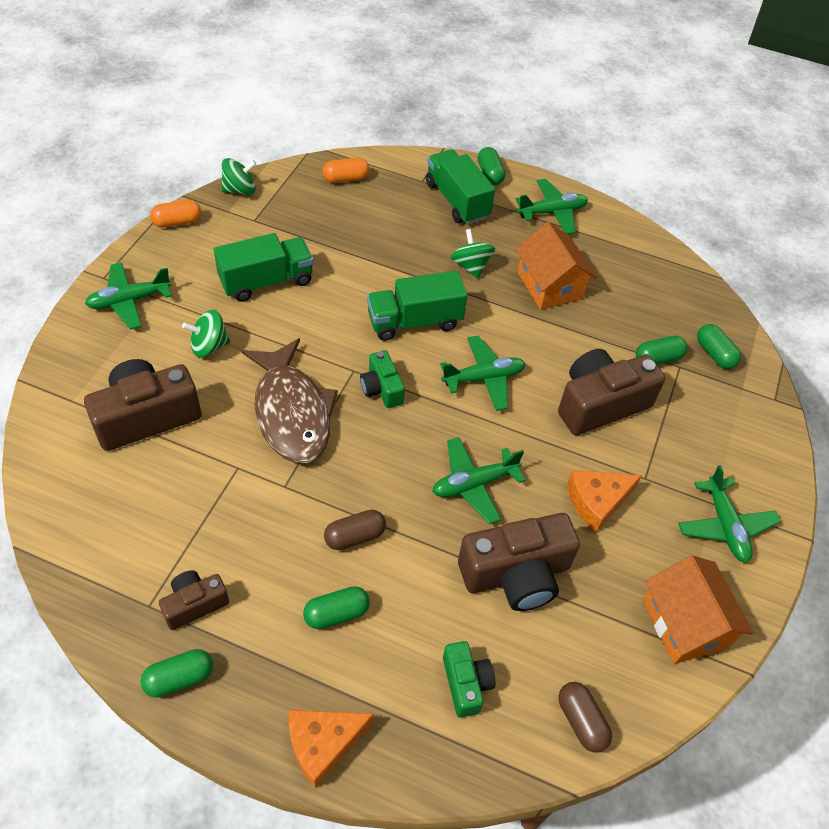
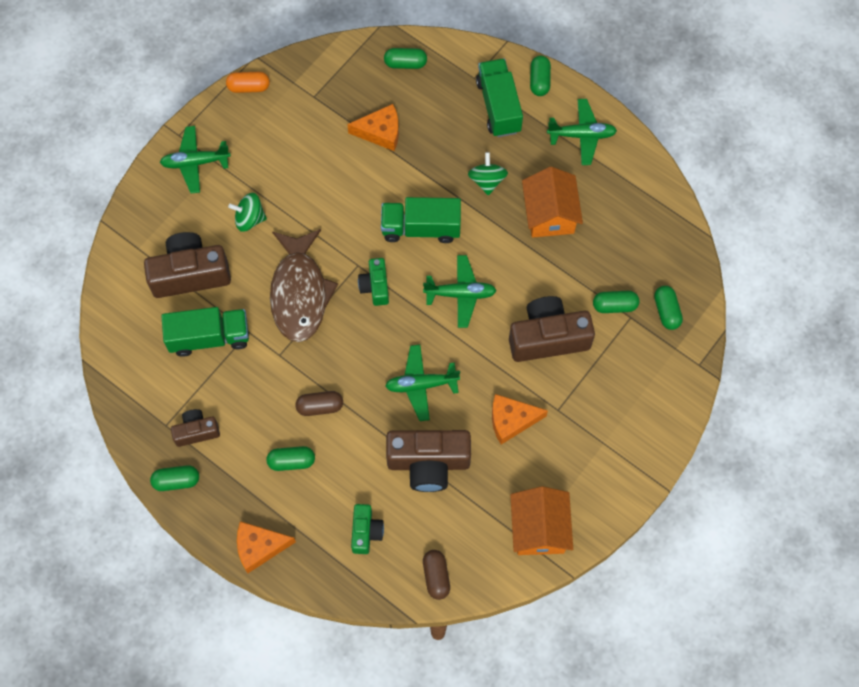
camera: 20 degrees right, 15 degrees up
green truck [214,233,314,302] -> green truck moved to [161,307,249,357]
green spinning top [222,158,257,195] -> none
orange capsule [323,158,369,183] -> green capsule [384,48,427,69]
green plane [678,465,781,563] -> none
none -> orange cheese [347,104,399,151]

